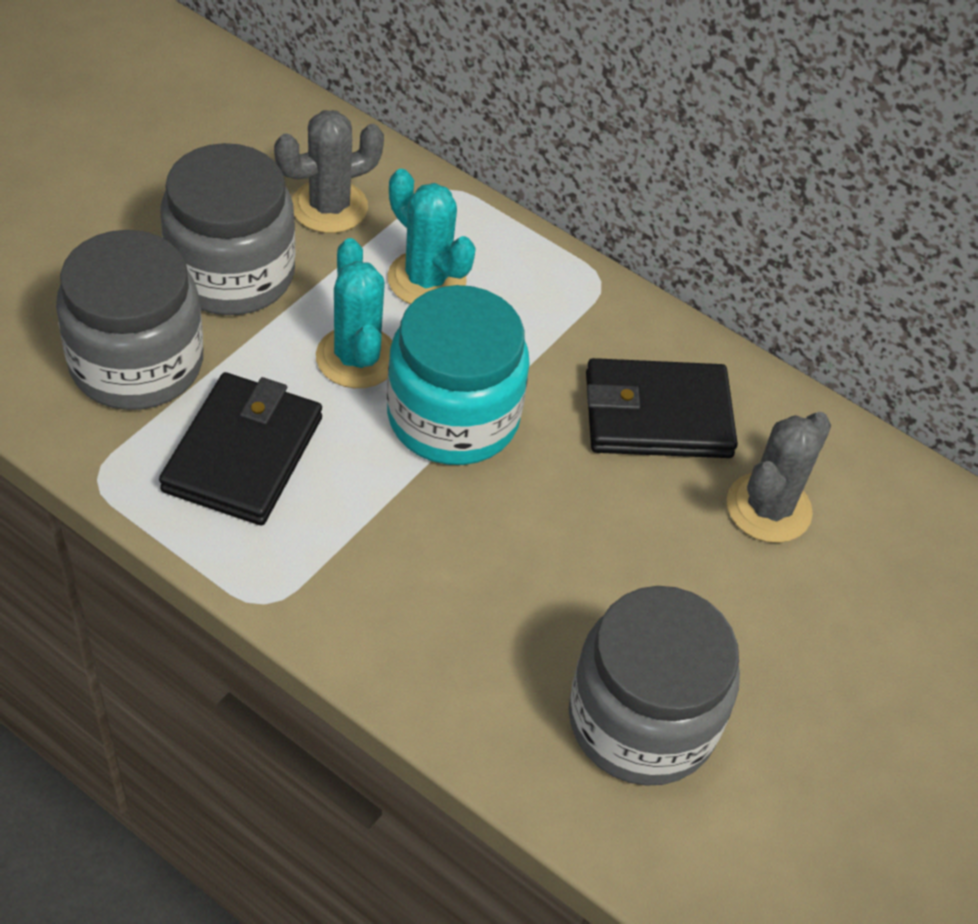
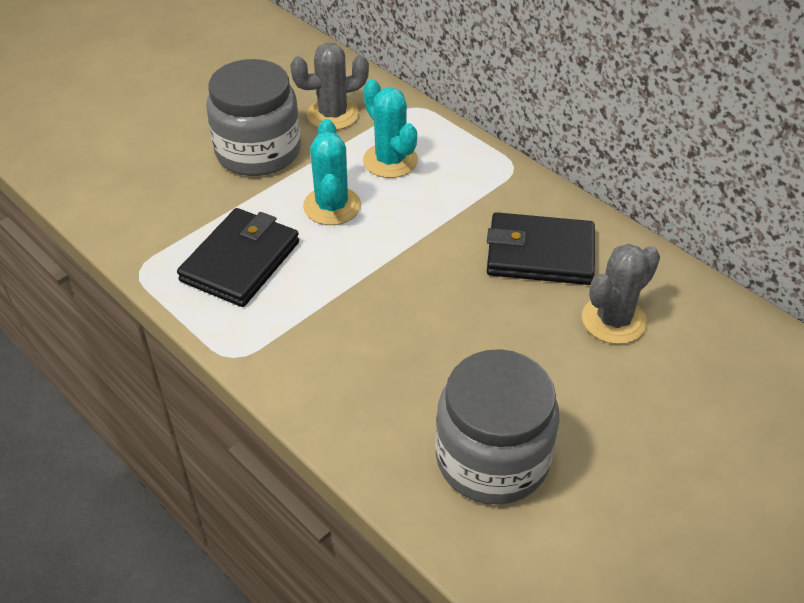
camera: 15 degrees right, 5 degrees down
grey jar [56,230,203,410] -> none
turquoise jar [387,285,530,465] -> none

